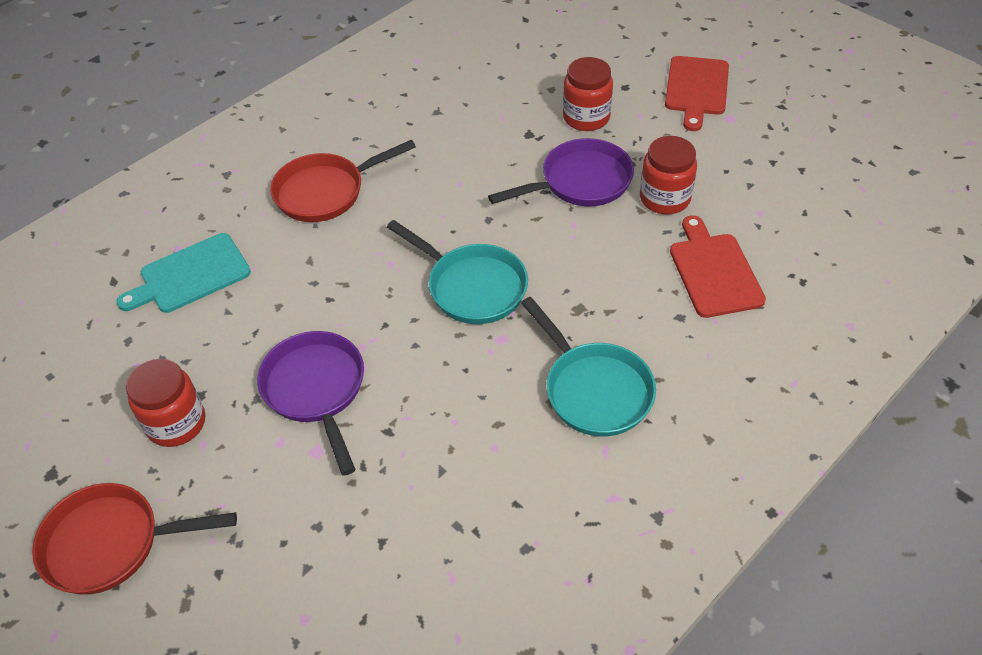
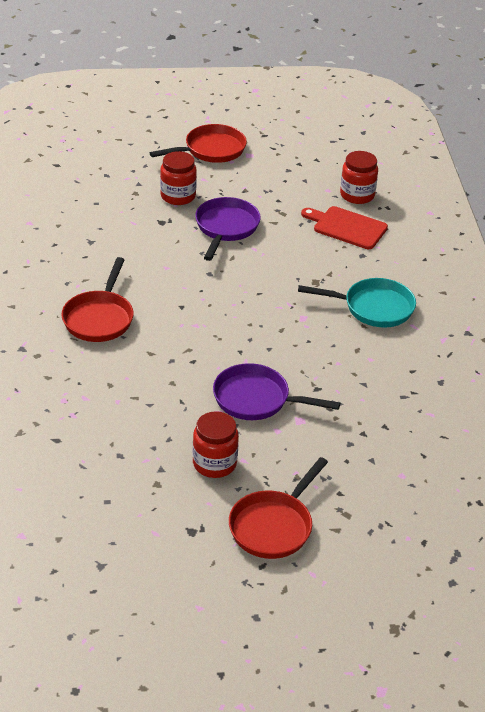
camera: 55 degrees left, 10 degrees down
turquoise cutting board [117,233,251,313] -> none
turquoise pan [387,220,528,324] -> none
red jar [640,136,697,214] -> red jar moved to [340,151,378,204]
red cutting board [665,56,729,131] -> red pan [150,124,247,163]

